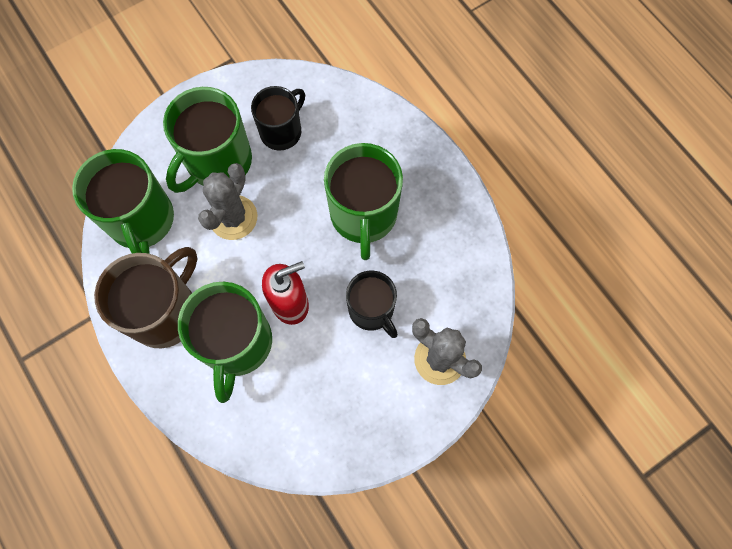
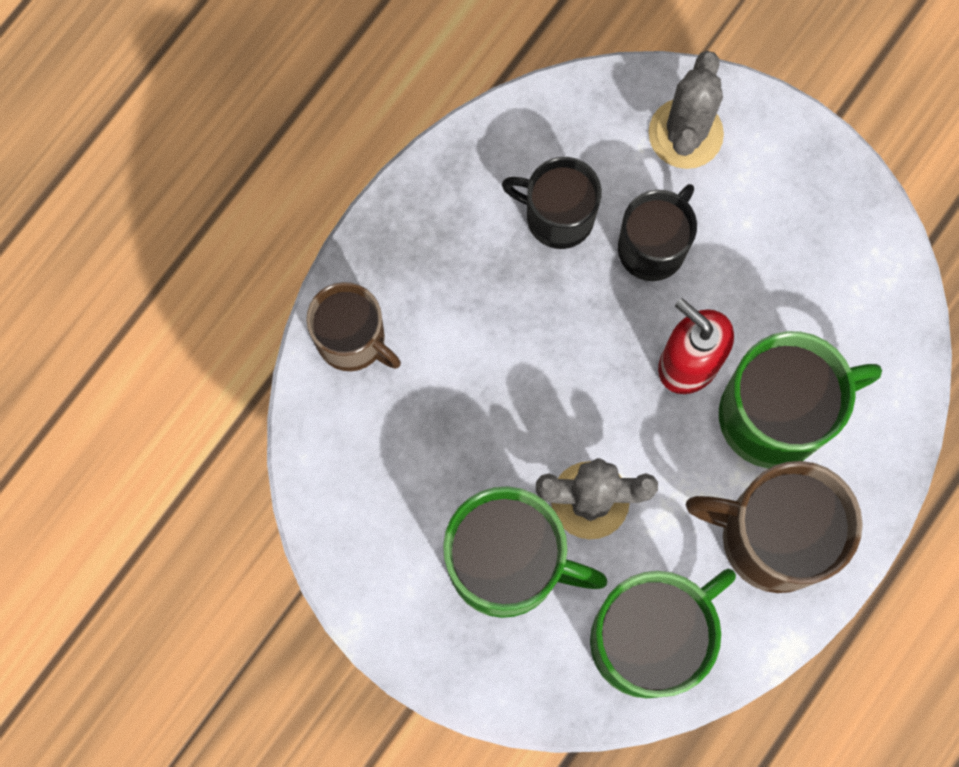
camera: 110 degrees left, 5 degrees up
black mug [251,86,305,151] -> black mug moved to [502,157,602,249]
green mug [324,143,403,260] -> none
none -> brown mug [306,282,401,371]

